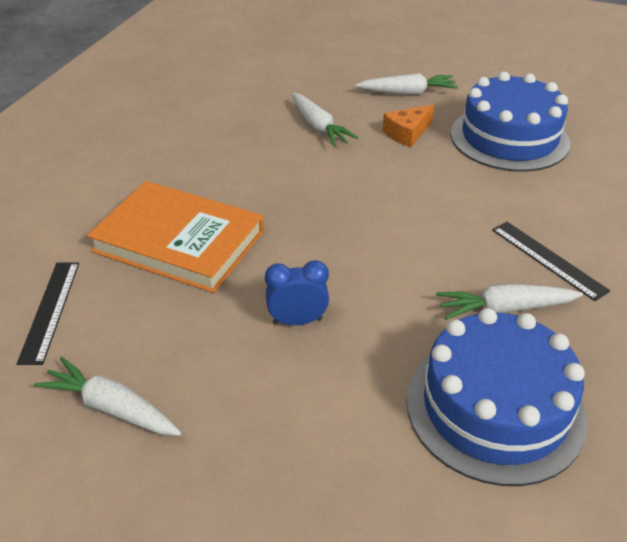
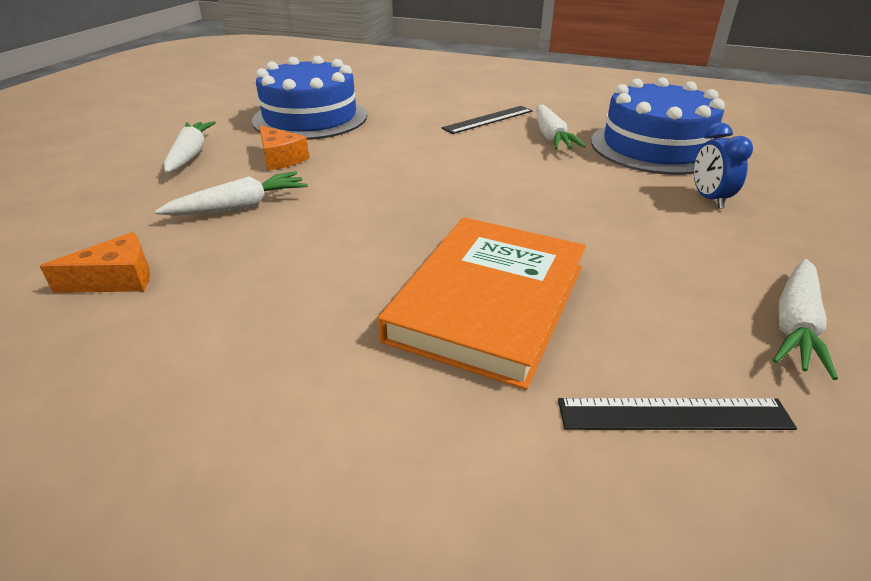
camera: 90 degrees left, 5 degrees down
blue clock [265,260,329,325] -> blue clock moved to [694,123,753,209]
none -> orange cheese [39,232,150,293]

